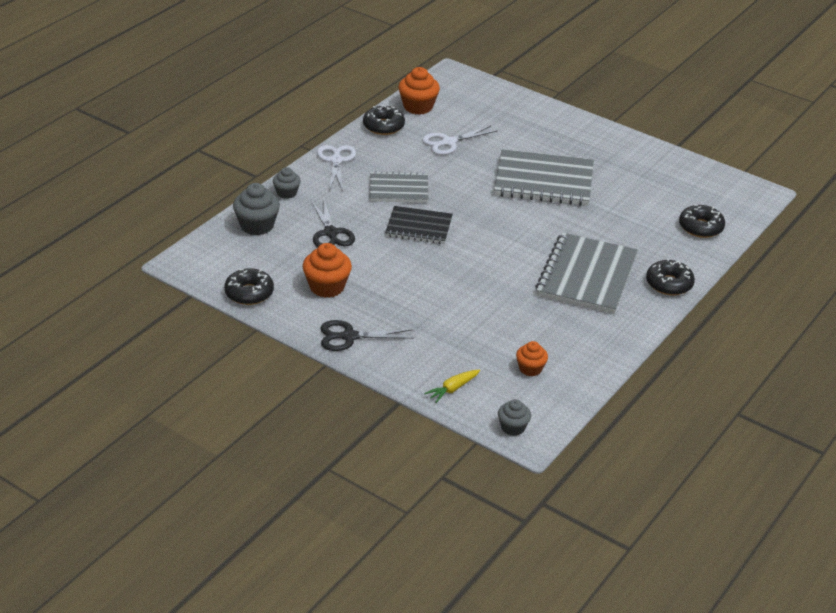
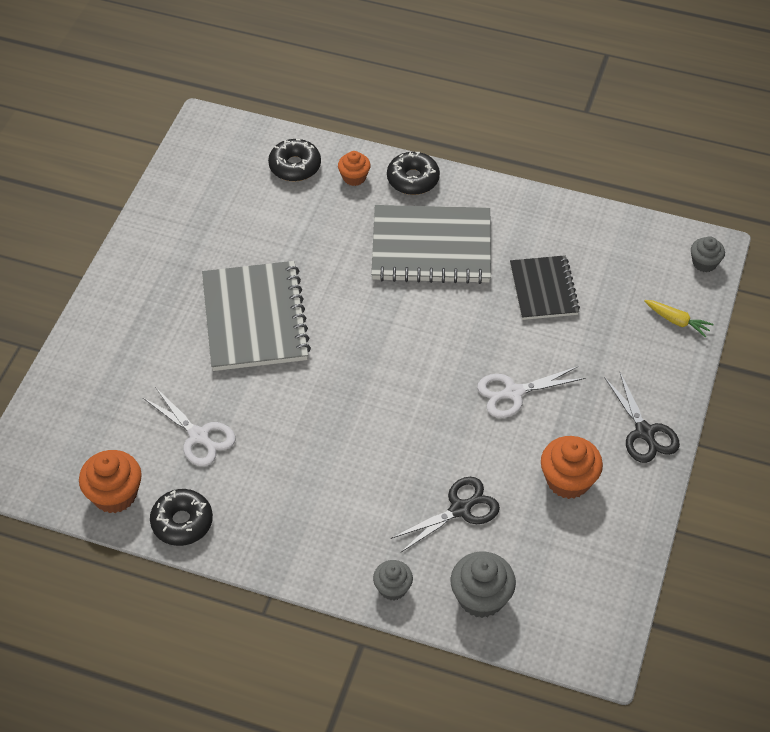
camera: 105 degrees left, 15 degrees up
black donut [224,268,274,305] -> none
white scissors [317,145,356,191] -> white scissors moved to [477,366,585,418]
grey notebook [369,171,428,203] -> none
black notebook [385,206,453,244] -> black notebook moved to [510,255,580,320]
orange cupcake [516,341,548,376] -> orange cupcake moved to [338,151,371,186]

